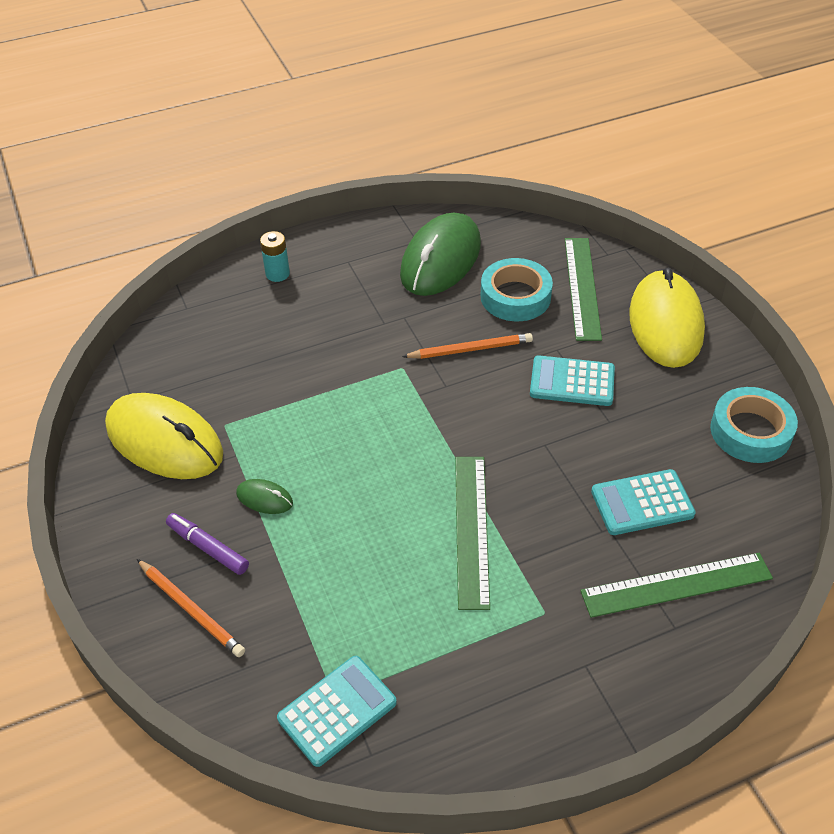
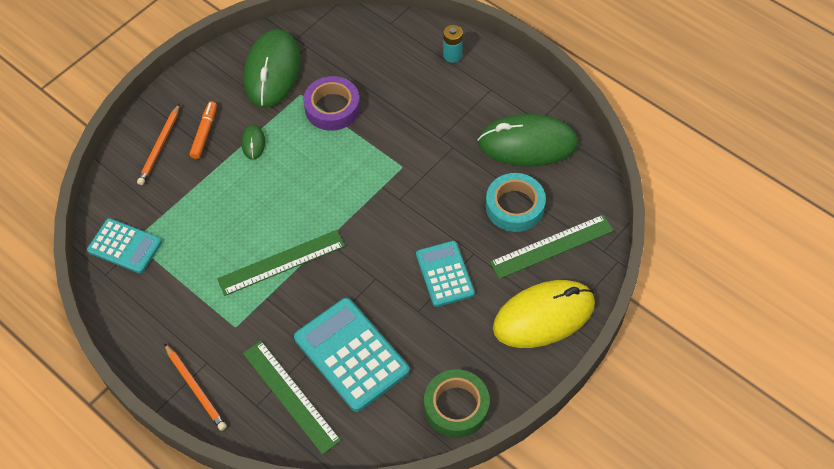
camera: 65 degrees right, 10 degrees up
yellow mouse [105,393,223,479] -> green mouse [244,29,301,108]
purple marker [166,513,249,575] -> orange marker [189,101,217,159]
orange pencil [402,333,533,359] -> orange pencil moved to [164,343,227,431]
turquoise calculator [591,469,696,535] -> turquoise calculator [294,298,409,412], size x1.57
turquoise tape [710,387,798,463] -> green tape [424,369,490,438]
none -> purple tape [303,76,360,131]

